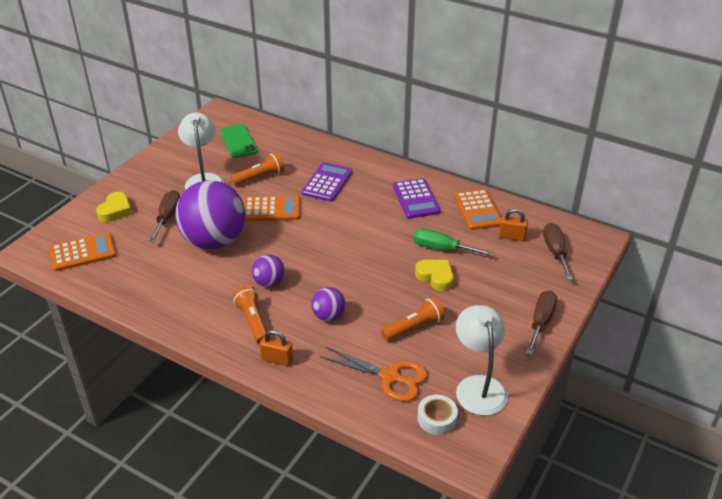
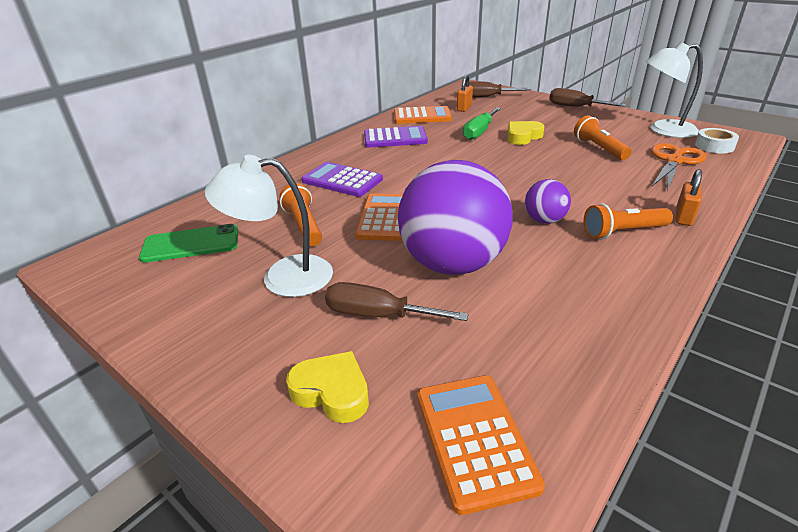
camera: 80 degrees left, 5 degrees down
purple ball [311,287,346,322] -> none

